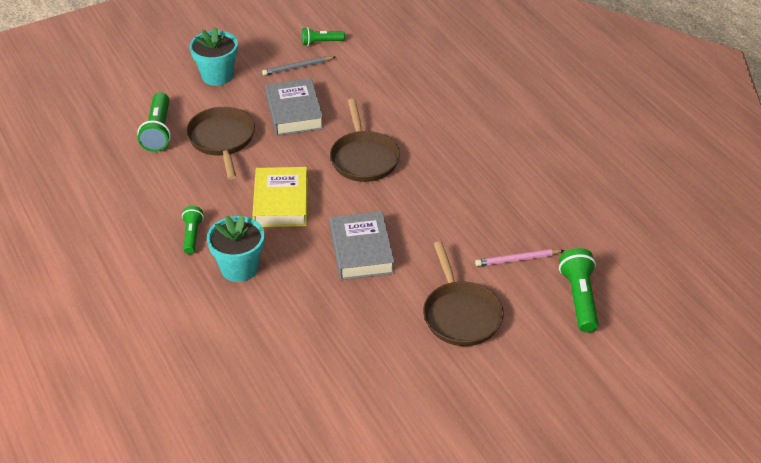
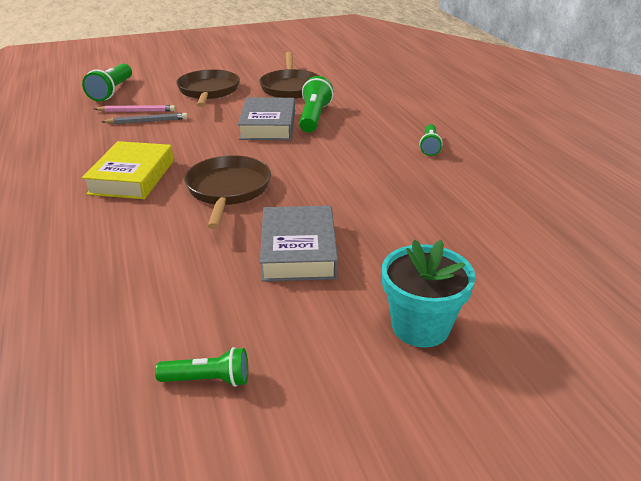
camera: 170 degrees left, 10 degrees down
green flashlight [137,92,171,152] -> green flashlight moved to [299,76,333,132]
brown pan [186,107,255,180] -> brown pan moved to [259,52,319,99]
turquoise flower pot [207,215,265,282] -> none
yellow book [253,167,308,227] -> yellow book moved to [82,141,174,199]
grey pencil [262,56,335,76] -> grey pencil moved to [102,113,188,124]

